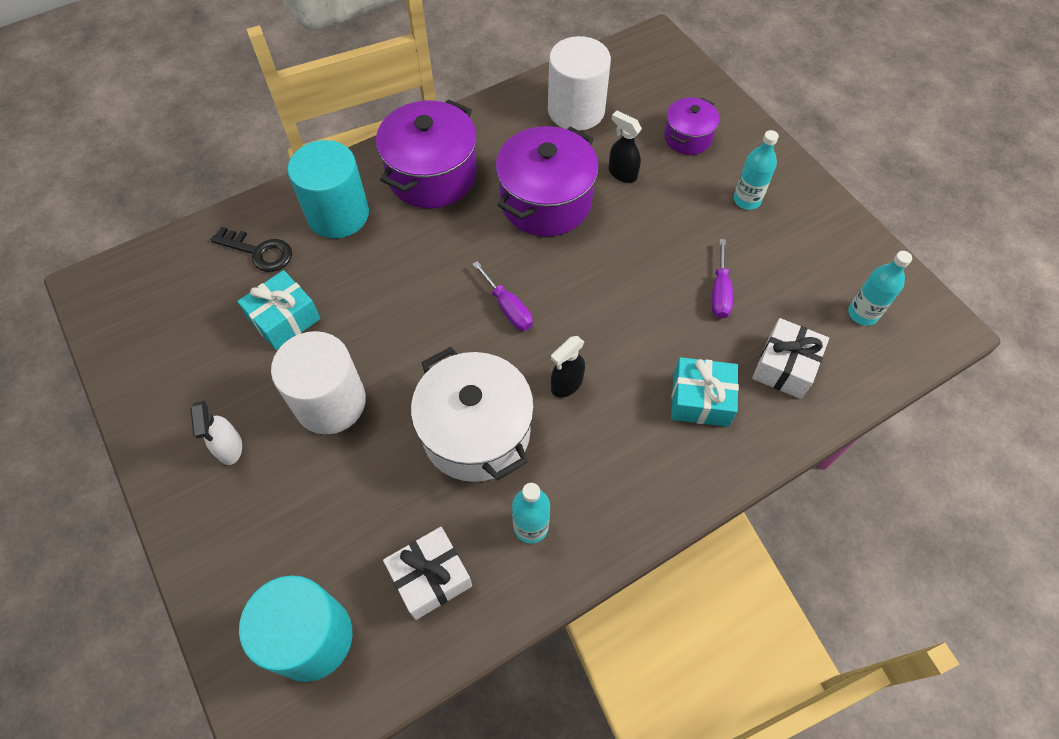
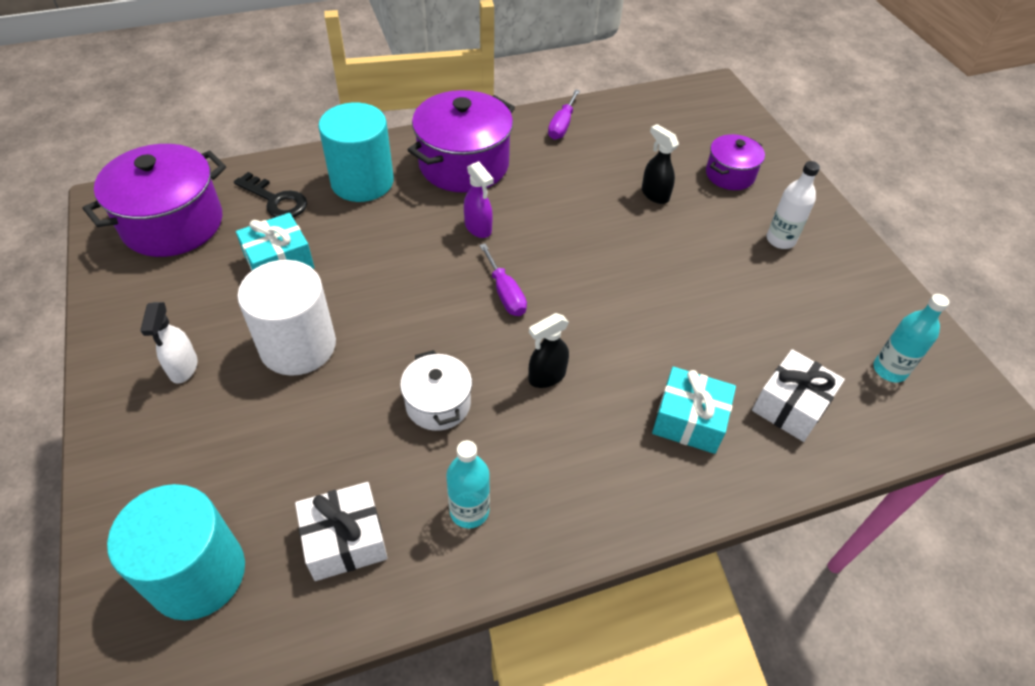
camera: 10 degrees right, 10 degrees down
white pot [411,347,534,482] -> white pot [400,350,472,431], size x0.55
purple pot [496,126,599,236] -> purple pot moved to [82,144,226,257]
white cylinder [548,36,611,131] -> none
purple screwdriver [712,239,733,319] -> purple screwdriver moved to [548,89,580,140]
turquoise bottle [733,130,779,210] -> white bottle [766,161,820,249]
none -> purple spray bottle [464,161,494,238]

